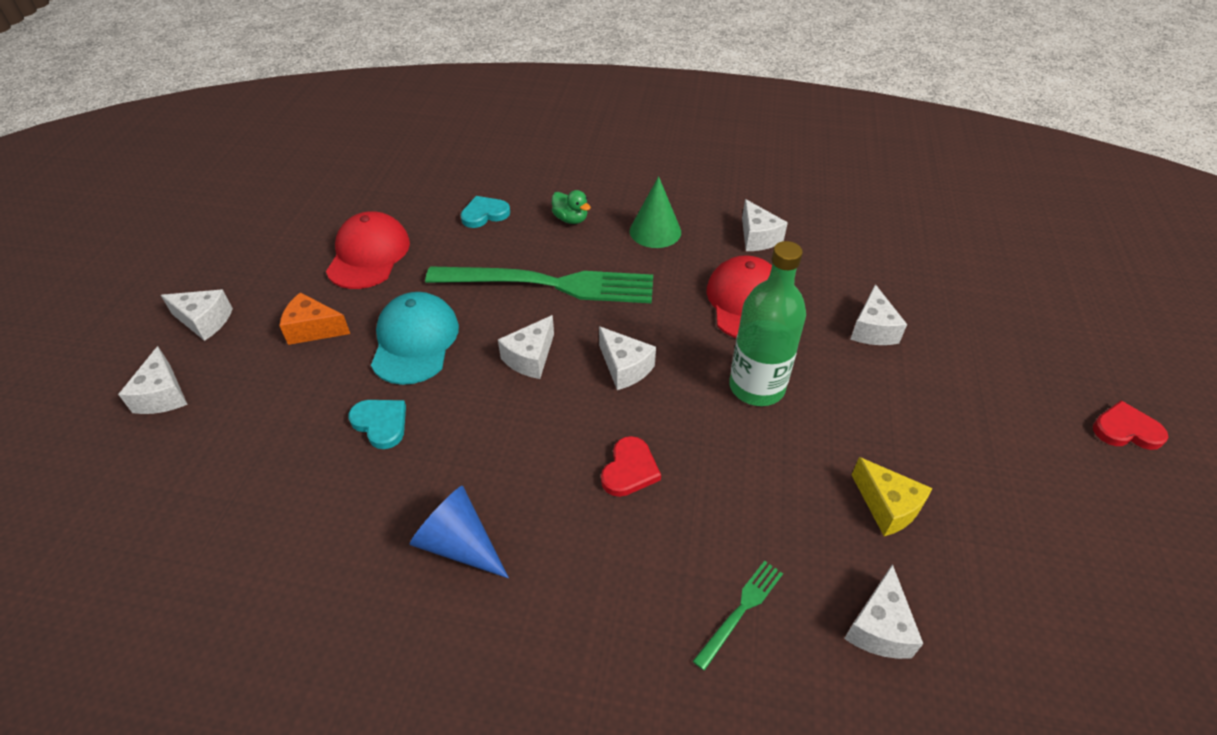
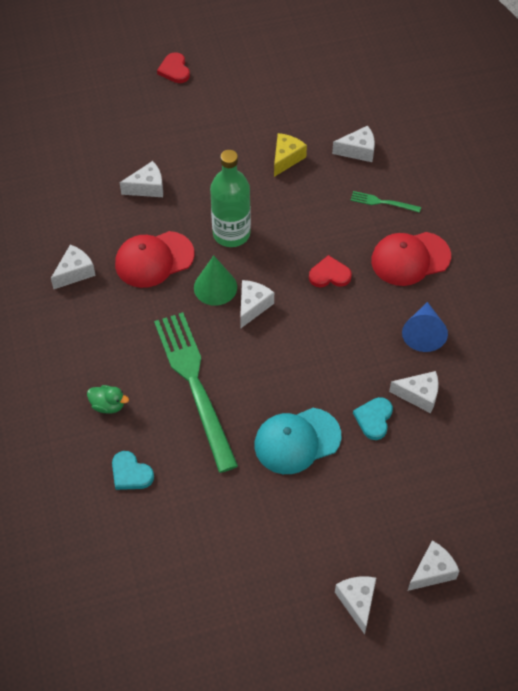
camera: 115 degrees left, 10 degrees up
orange cheese [279,292,350,345] -> none
red cap [326,211,410,289] -> red cap moved to [371,232,451,286]
white cheese [498,315,554,379] -> white cheese moved to [389,371,439,413]
green duck [552,190,591,224] -> green duck turned 90 degrees clockwise [87,385,129,414]
green cone [630,176,681,248] -> green cone moved to [194,255,237,306]

